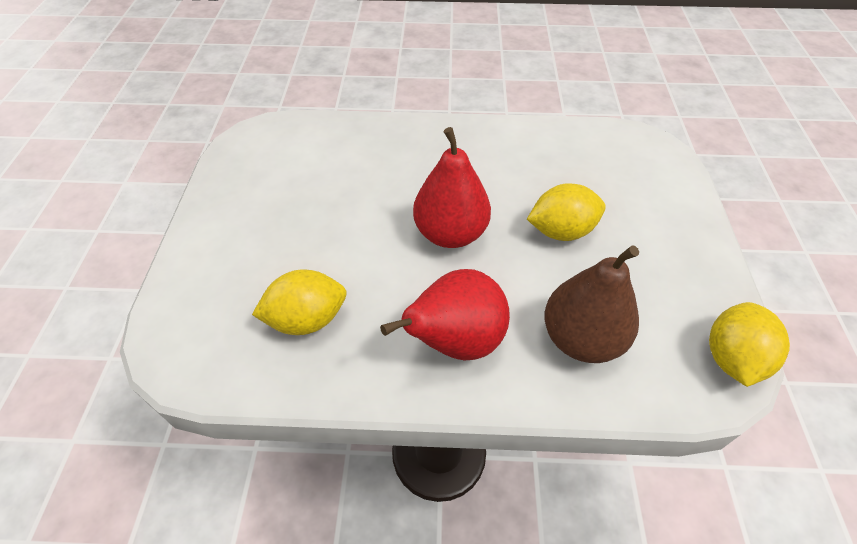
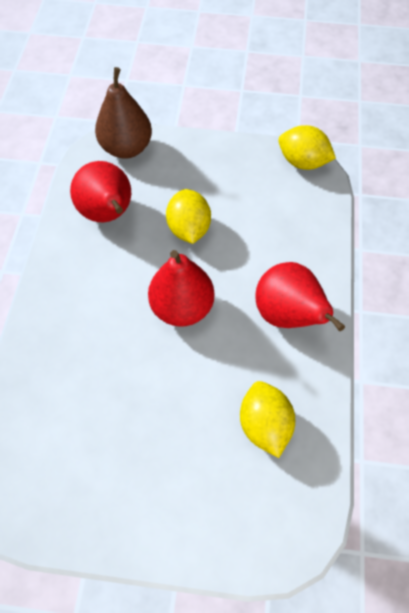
camera: 85 degrees left, 10 degrees up
brown pear [544,245,639,363] -> brown pear moved to [95,67,152,159]
none -> red pear [70,161,131,222]

